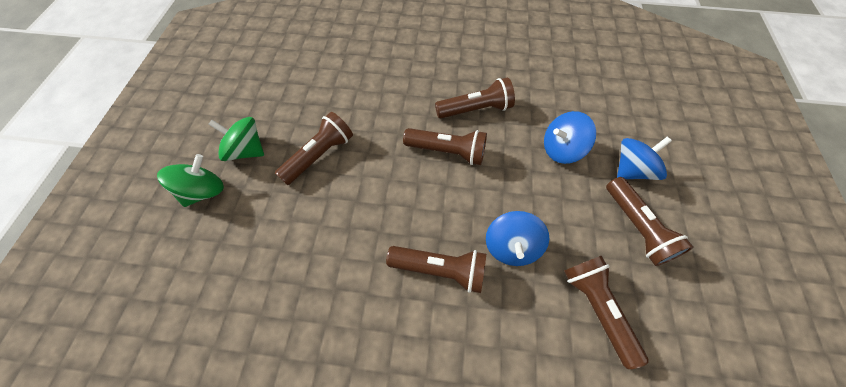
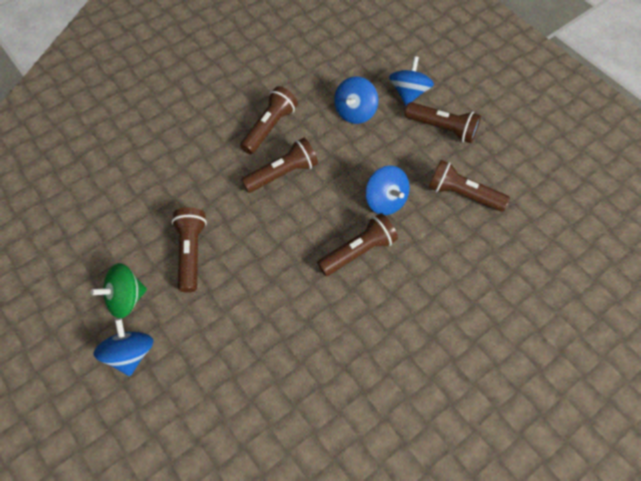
camera: 45 degrees left, 0 degrees up
green spinning top [157,154,224,207] -> blue spinning top [93,318,154,376]

